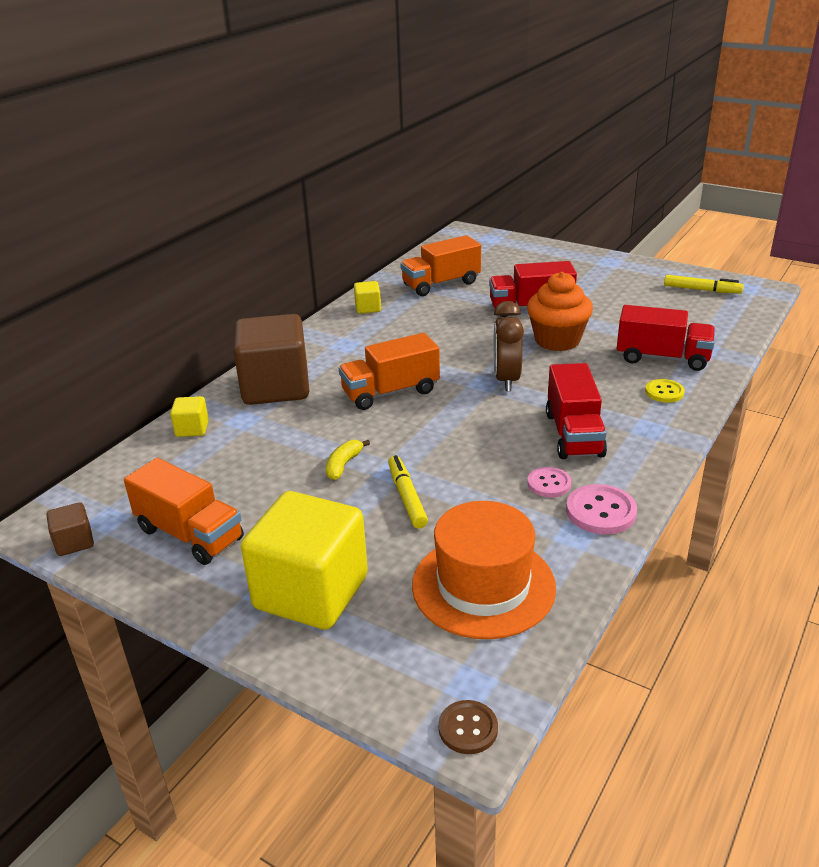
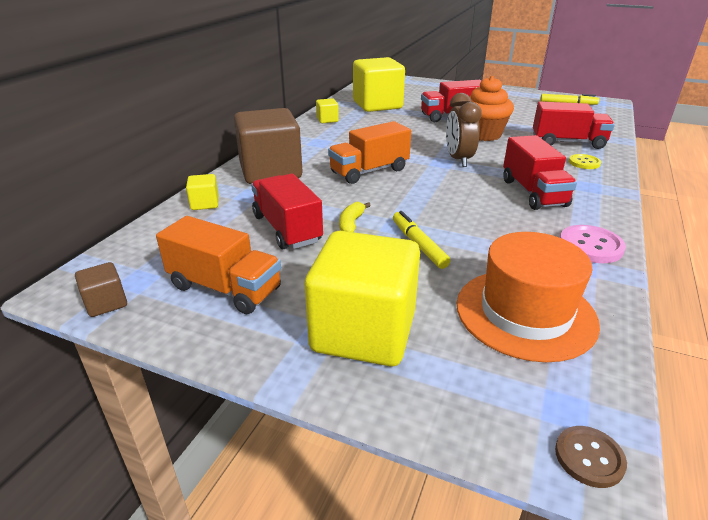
camera: 10 degrees left, 0 degrees up
orange truck [400,235,481,296] -> yellow cube [353,57,405,112]
pink button [527,467,571,497] -> none
none -> red truck [251,173,323,249]

